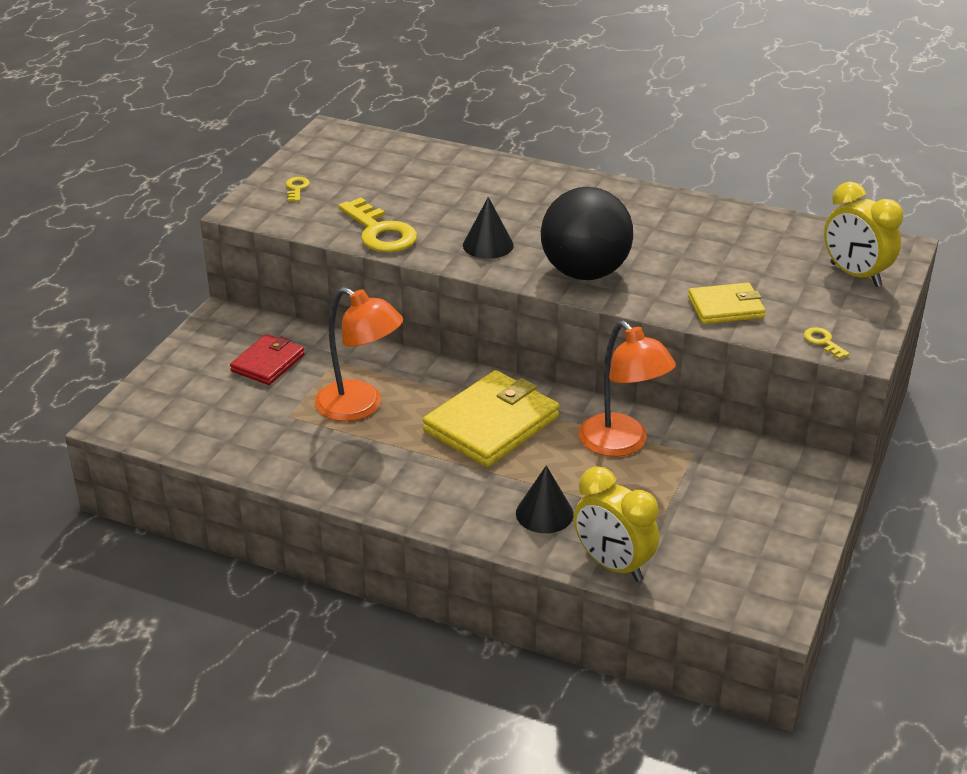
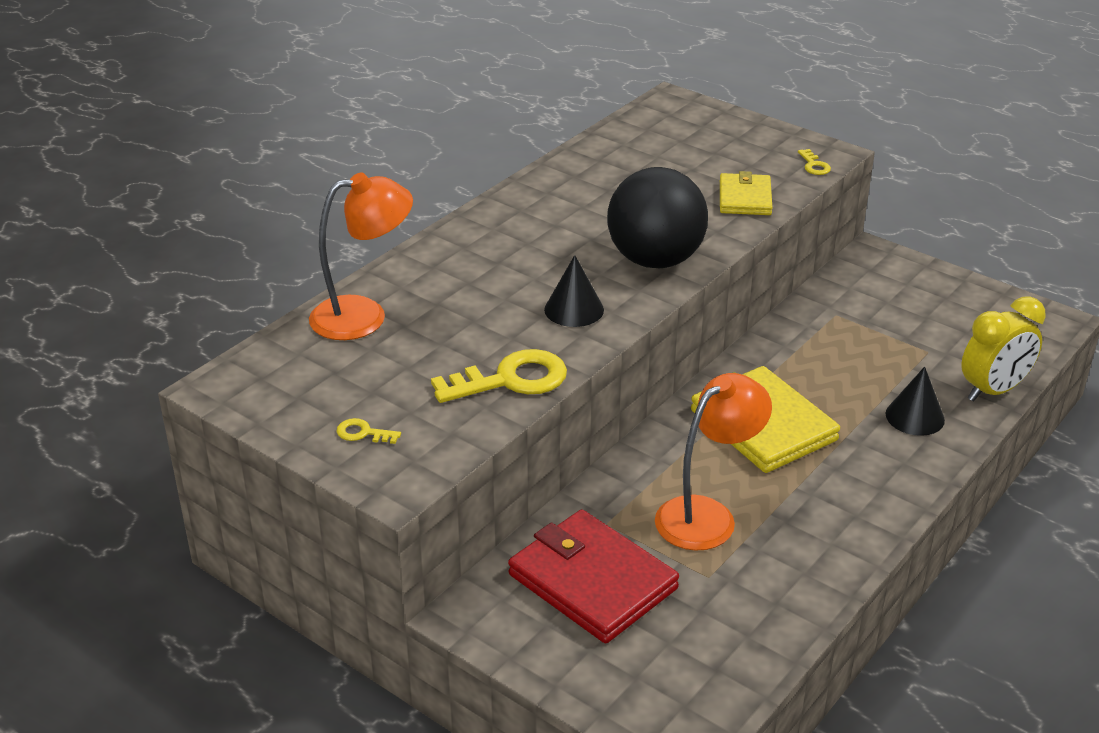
camera: 75 degrees left, 0 degrees up
red wallet [230,334,305,385] -> red wallet [508,509,679,643], size x1.71
orange lamp [579,321,676,457] -> orange lamp moved to [309,173,413,340]
yellow key [804,327,850,359] -> yellow key turned 90 degrees counterclockwise [798,149,831,175]
yellow clock [824,182,903,287] -> none

